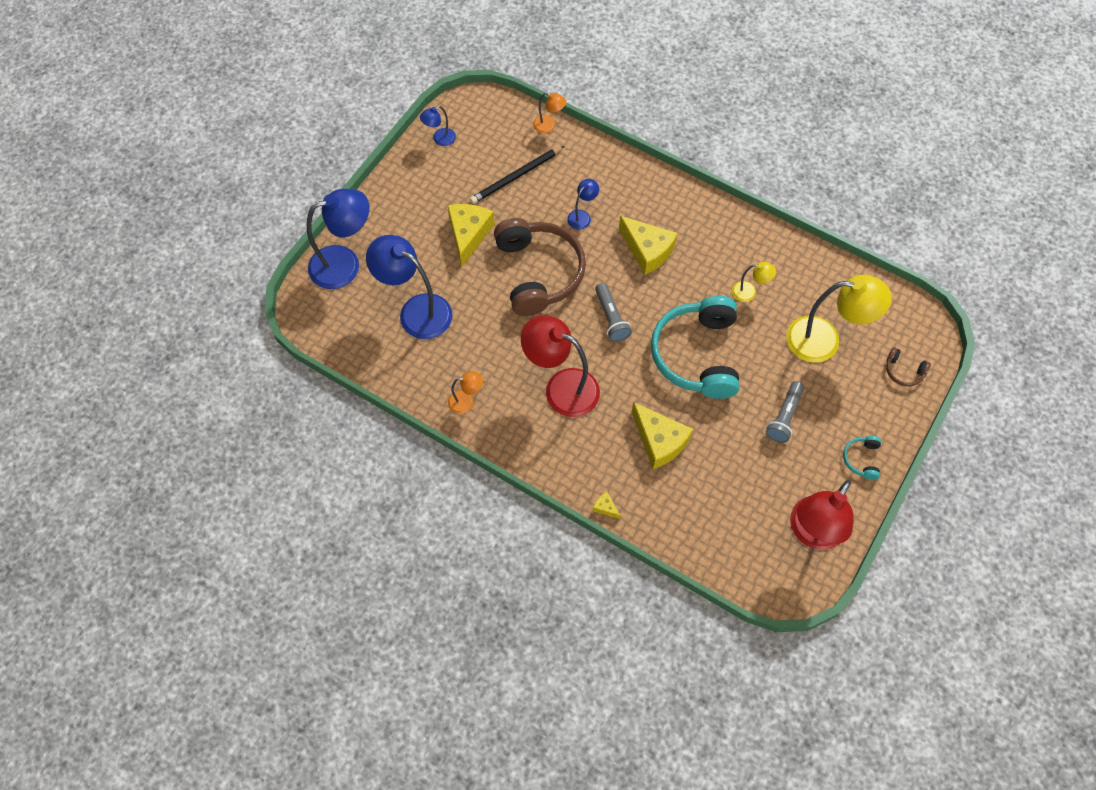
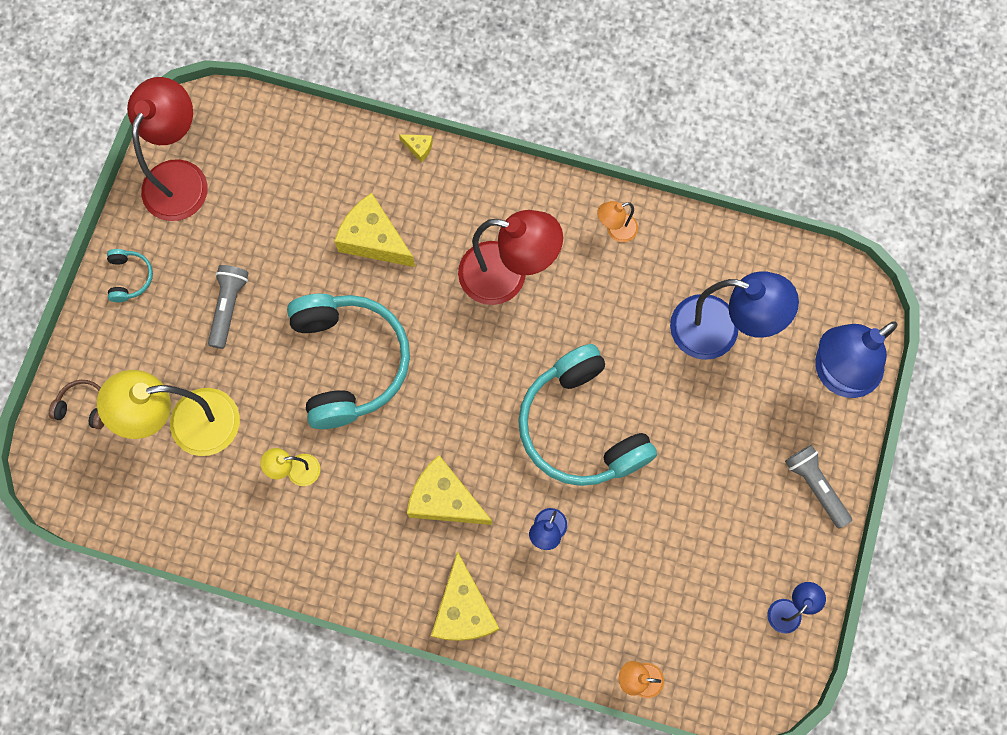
camera: 165 degrees right, 10 degrees up
yellow cheese [447,204,495,267] -> yellow cheese moved to [431,551,500,641]
black pencil [470,146,564,204] -> none
brown headphones [494,218,586,316] -> turquoise headphones [518,344,657,486]
grey flashlight [595,283,632,342] -> grey flashlight moved to [785,445,852,528]

